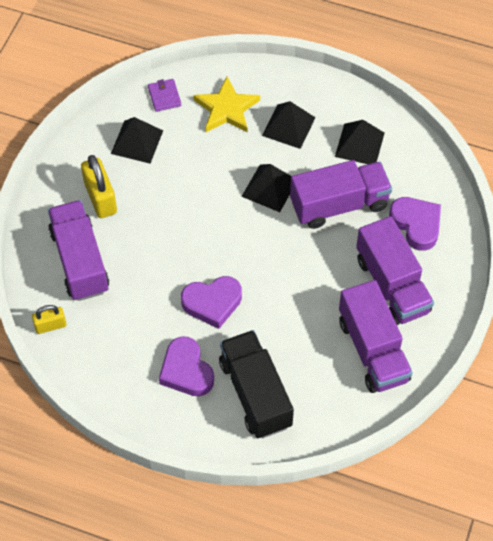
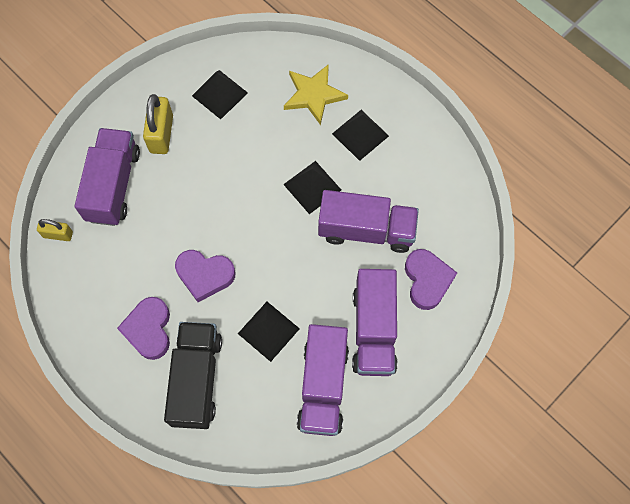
camera: 25 degrees right, 10 degrees up
purple wallet [148,79,181,112] -> none
black pyramid [335,120,384,164] -> black pyramid moved to [238,302,300,362]

